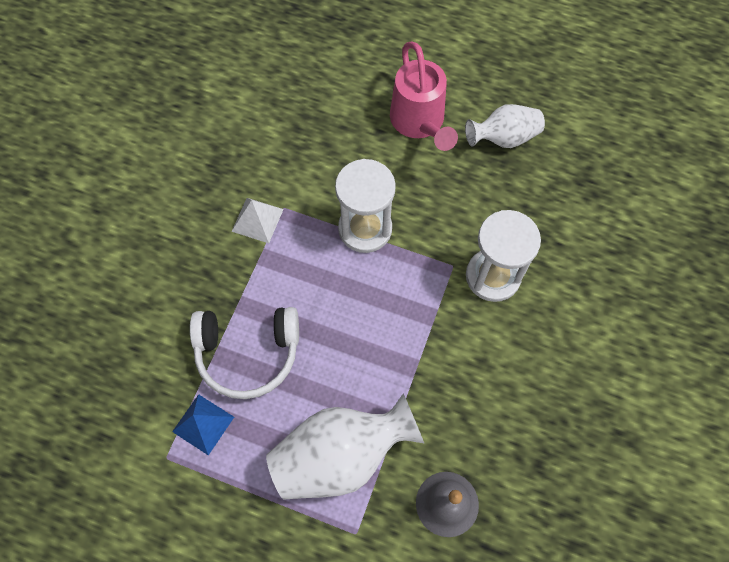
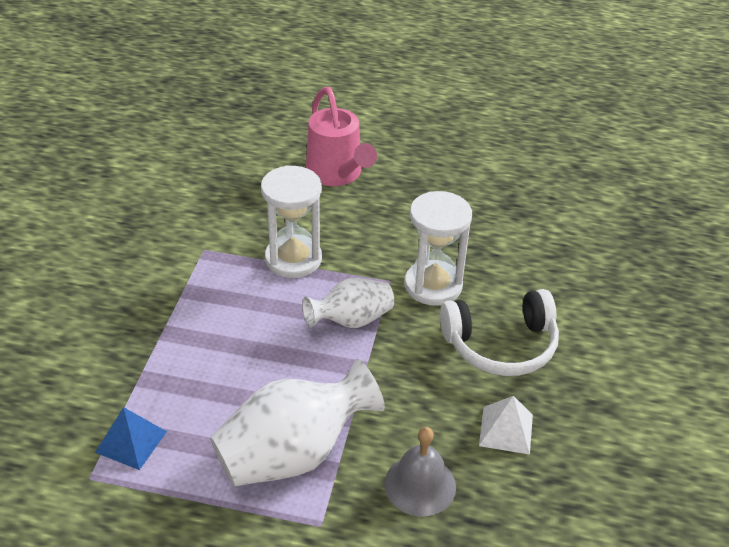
camera: 10 degrees left, 25 degrees down
white headphones [190,307,299,399] -> white headphones moved to [440,289,559,376]
white pyramid [231,198,284,243] -> white pyramid moved to [479,396,533,455]
white vase [465,104,545,148] -> white vase moved to [302,278,394,328]

